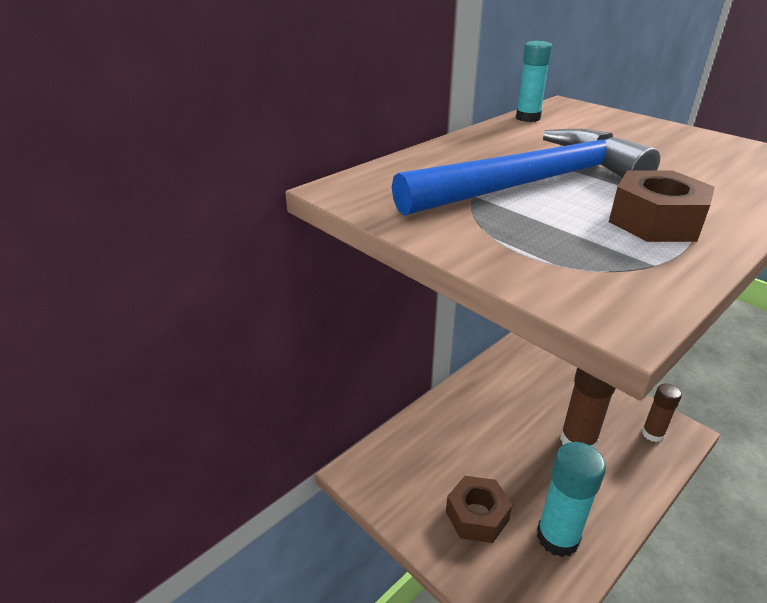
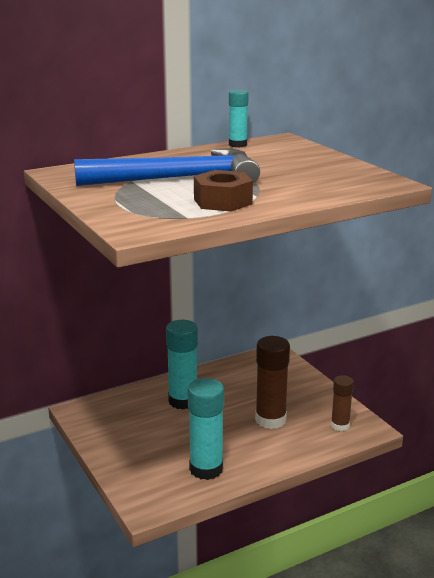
camera: 15 degrees right, 10 degrees down
brown nut [446,476,512,543] -> none
none -> turquoise glue stick [166,320,198,409]

